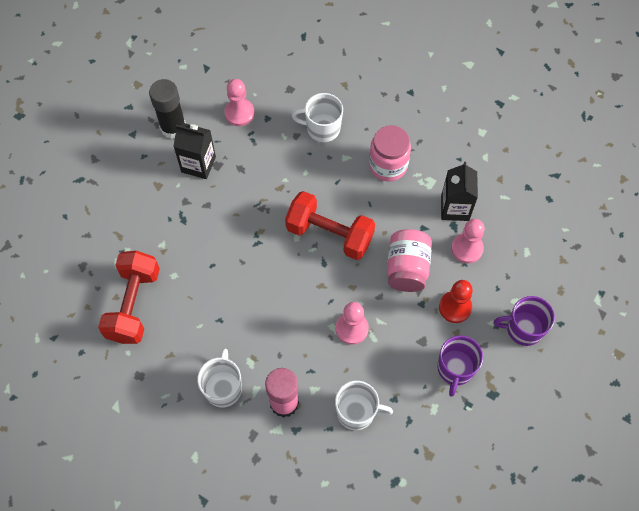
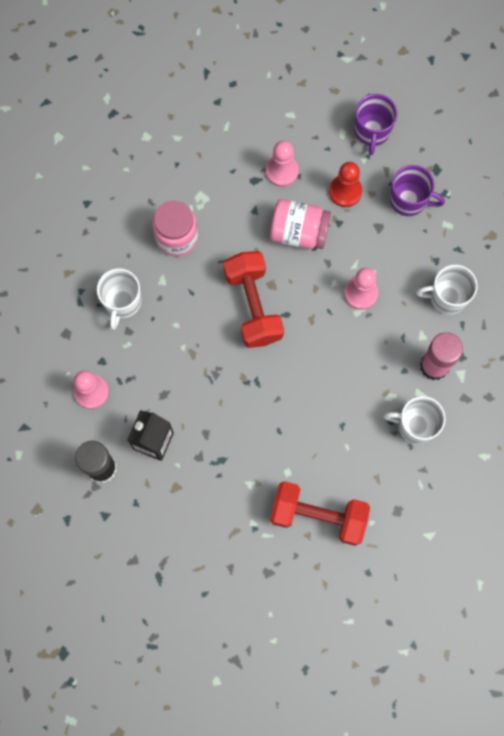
camera: 85 degrees left, 10 degrees up
red dumbbell [285,191,375,260] -> red dumbbell turned 45 degrees counterclockwise [223,251,284,348]
white mug [335,381,393,430] -> white mug turned 105 degrees counterclockwise [416,265,478,315]
black carton [441,162,478,221] -> none

